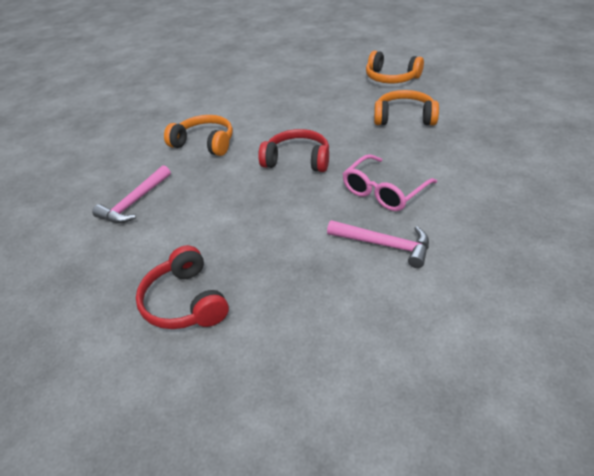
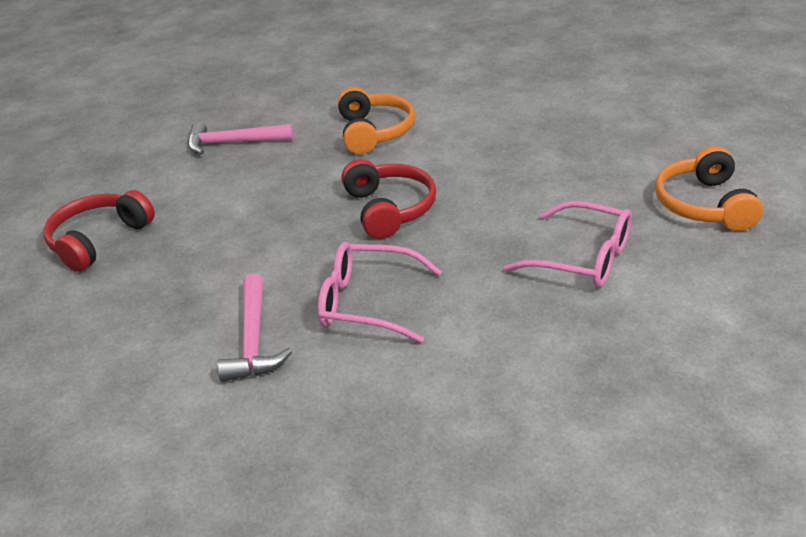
camera: 60 degrees right, 5 degrees down
orange headphones [374,90,439,125] -> pink glasses [503,201,632,288]

